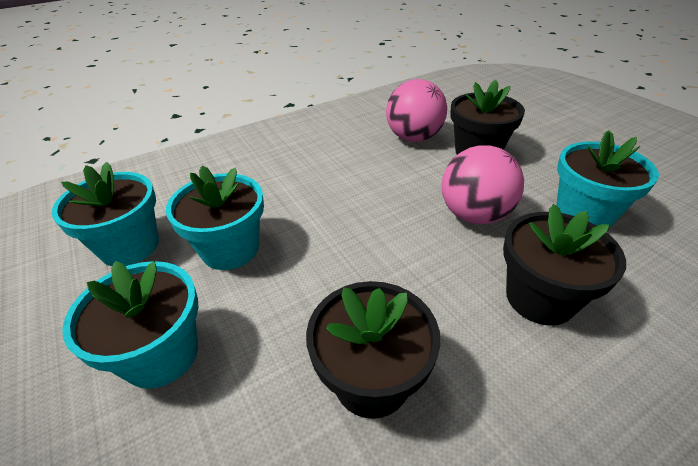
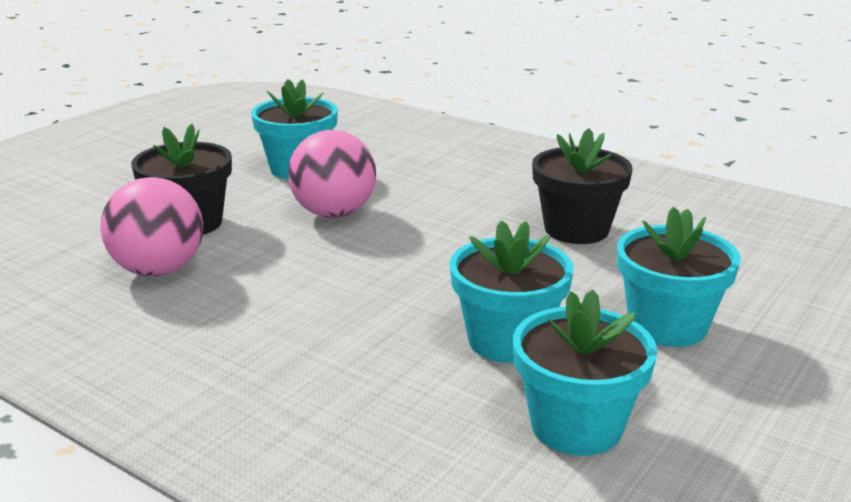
camera: 115 degrees left, 15 degrees down
black flower pot [503,204,626,325] -> none

